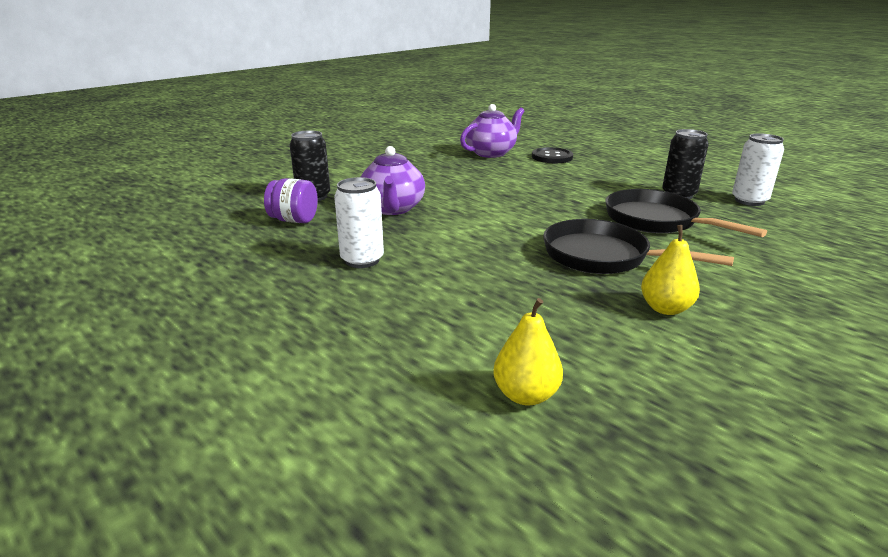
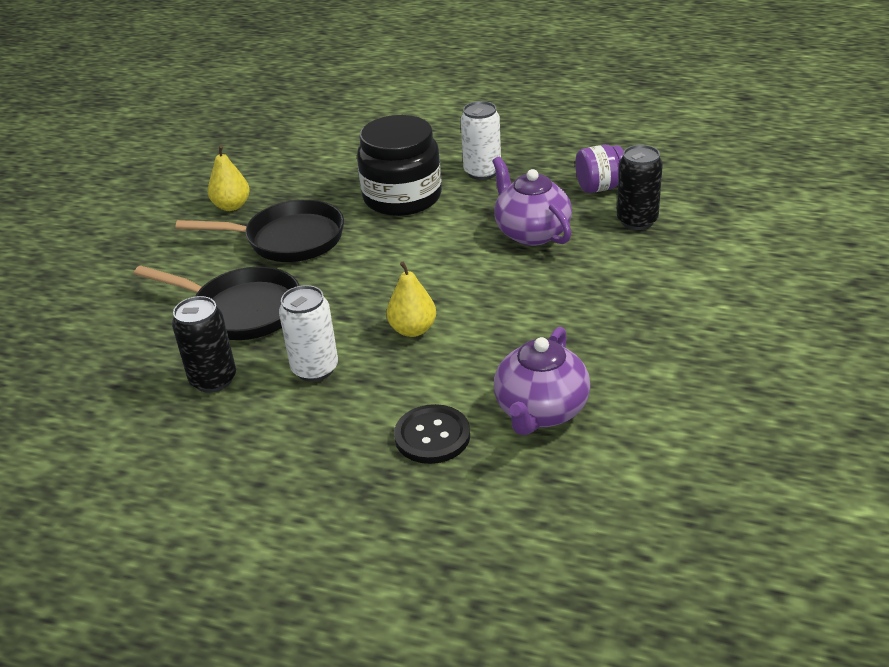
camera: 155 degrees right, 10 degrees up
yellow pear [493,298,563,406] -> yellow pear moved to [387,261,436,337]
white can [732,133,784,206] -> white can moved to [279,285,338,382]
none -> black jar [357,115,442,216]

